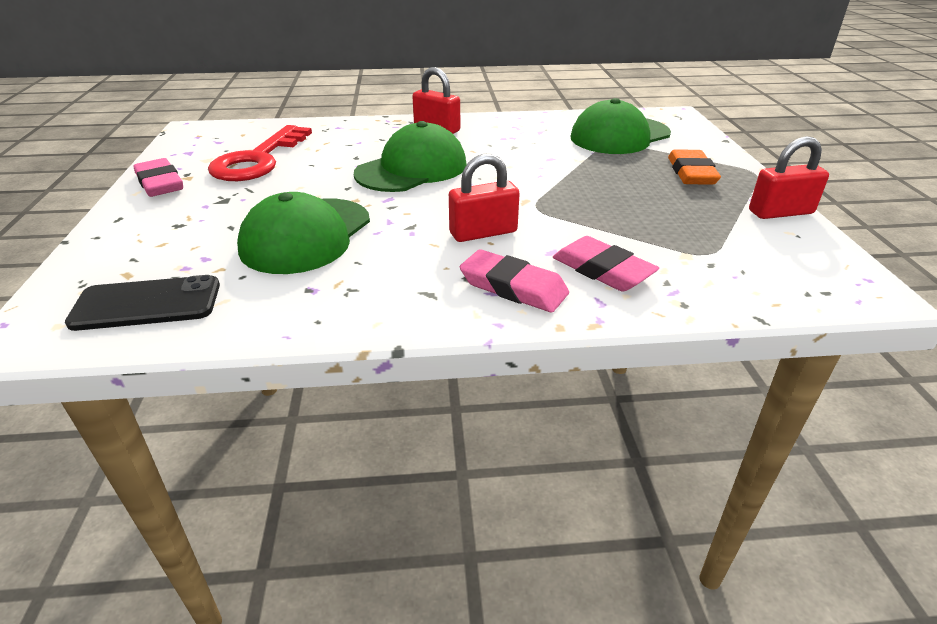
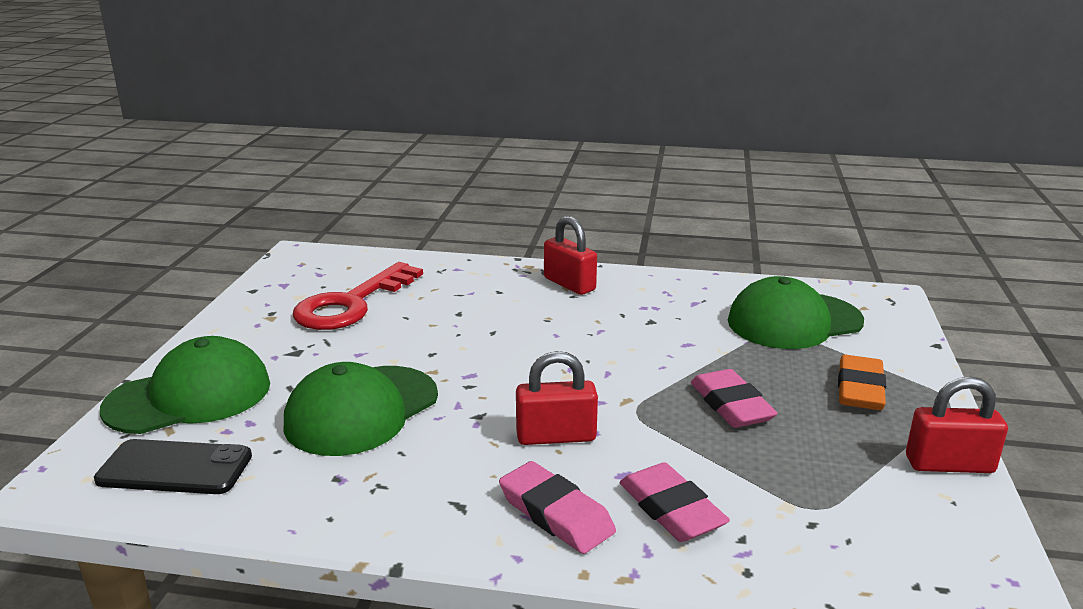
camera: 15 degrees right, 10 degrees down
pink eraser [133,158,183,197] -> pink eraser moved to [691,369,778,428]
green cap [354,121,467,192] -> green cap moved to [100,336,270,434]

